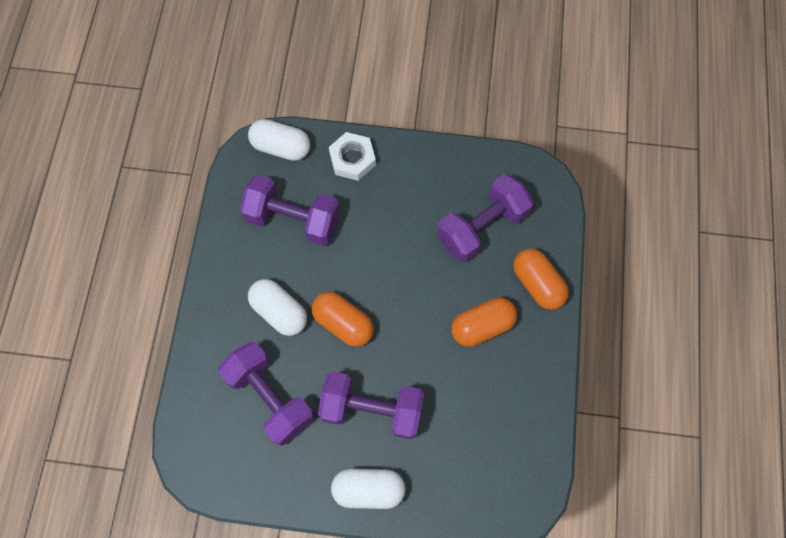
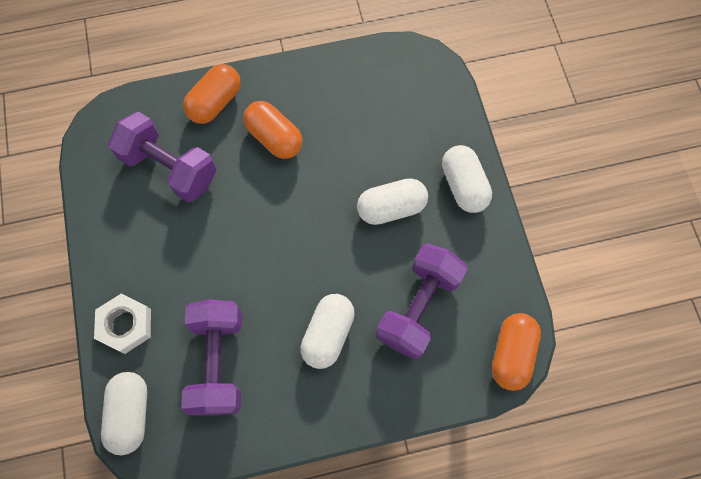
camera: 110 degrees left, 0 degrees up
orange capsule [312,292,374,347] -> orange capsule moved to [492,313,541,391]
purple dumbbell [318,371,424,439] -> white capsule [357,178,428,225]

